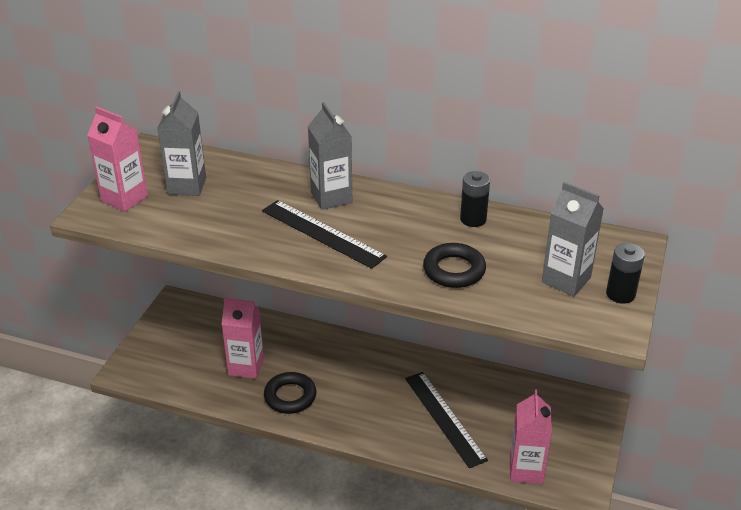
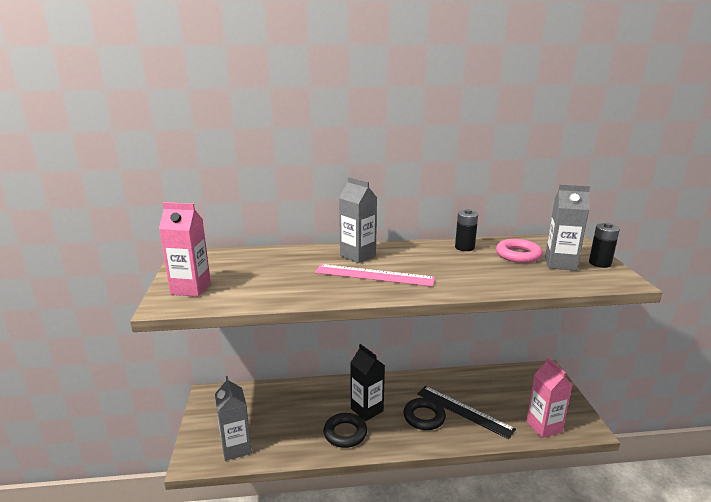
camera: 25 degrees left, 15 degrees down
grey carton [157,91,206,196] -> grey carton moved to [215,376,252,461]
pink carton [221,298,264,379] -> none
black ruler [262,200,387,269] -> pink ruler [315,264,435,287]
black ring [423,243,486,288] -> black ring moved to [403,398,446,430]
none -> black carton [350,344,385,421]
none -> pink ring [496,239,543,263]

